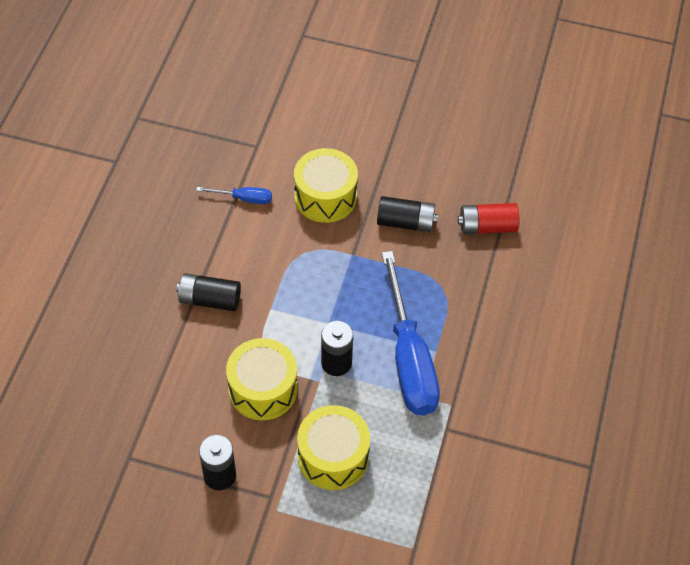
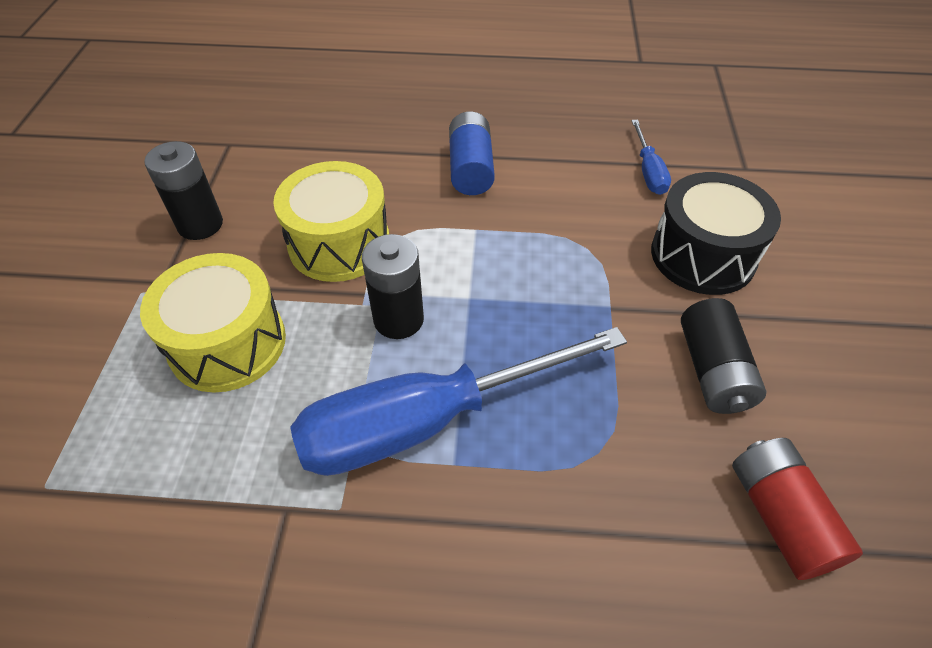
camera: 80 degrees right, 5 degrees down
black battery [176,273,241,311] -> blue battery [449,111,495,195]
yellow drum [294,148,358,223] -> black drum [651,172,781,295]

